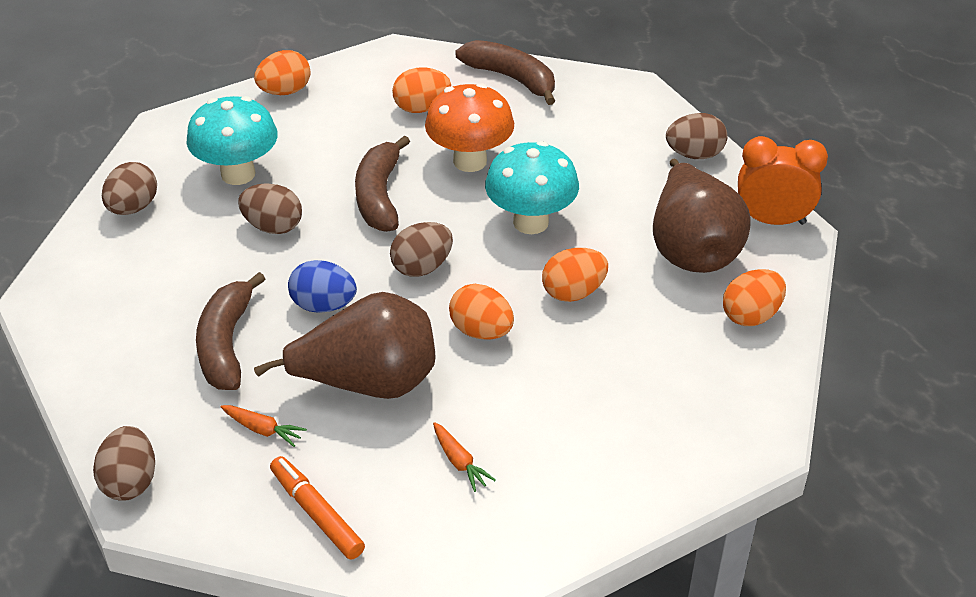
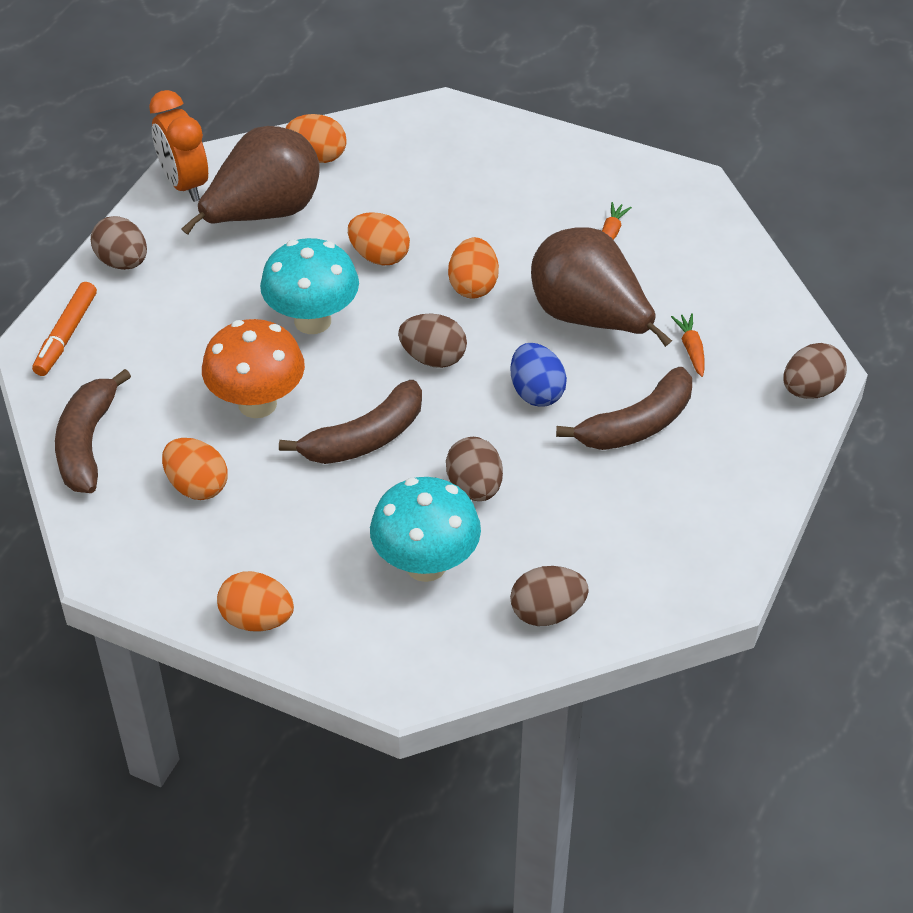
camera: 125 degrees left, 5 degrees up
orange marker [270,456,365,560] -> orange marker moved to [32,282,97,376]

